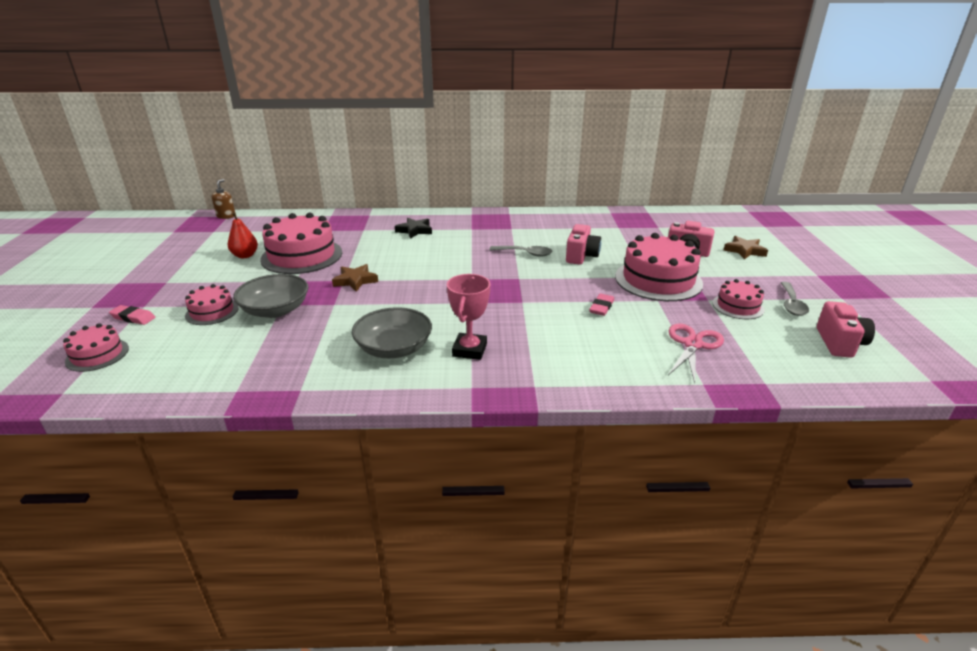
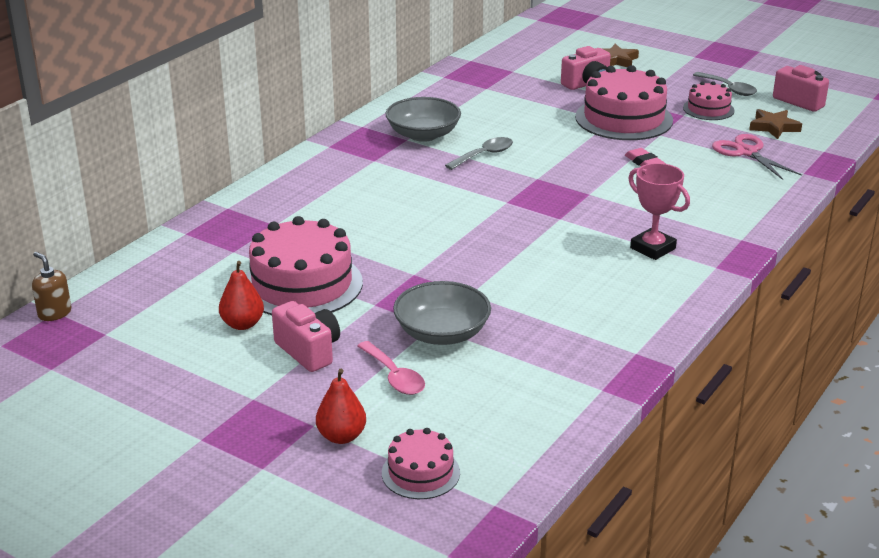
camera: 55 degrees left, 0 degrees up
pink eraser [109,305,155,325] -> red pear [316,369,366,444]
pink cake [185,284,239,325] -> pink spoon [357,341,425,395]
brown star [332,264,378,292] -> brown star moved to [749,109,802,139]
grey bowl [352,307,432,358] -> grey bowl moved to [386,97,461,142]
black star [395,218,432,239] -> none
pink camera [566,224,601,265] -> pink camera moved to [272,301,340,372]

